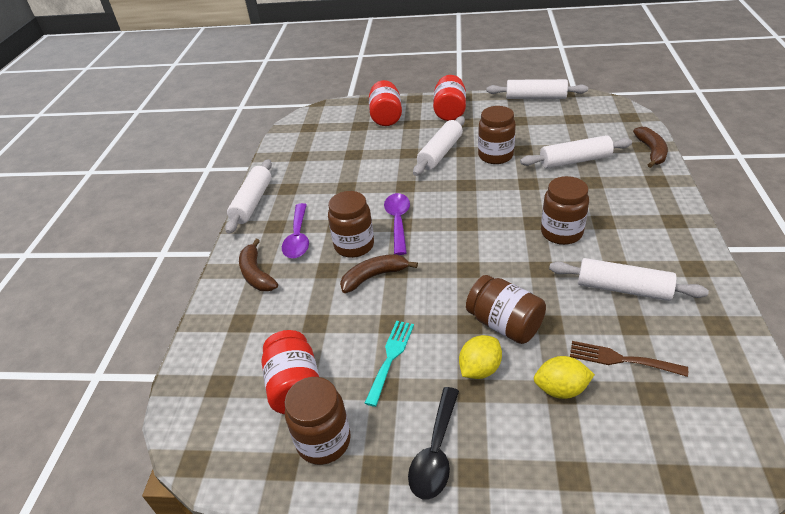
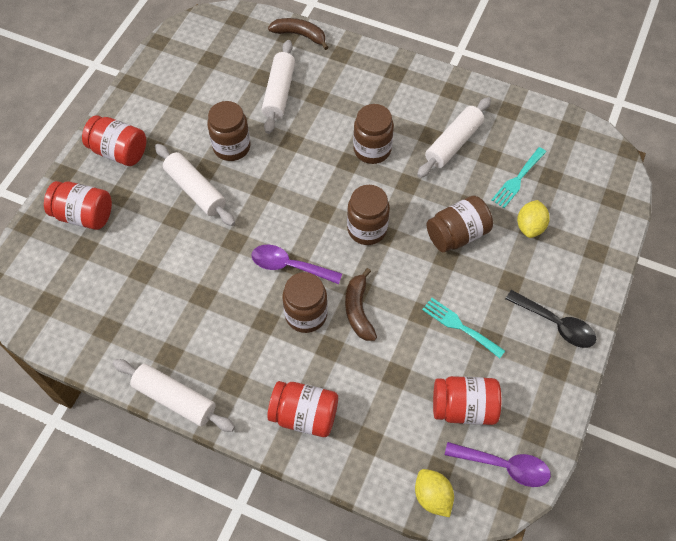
camera: 75 degrees left, 20 degrees up
brown banana [239,239,278,291] -> red jar [267,381,338,437]
purple spoon [282,203,309,258] -> purple spoon moved to [445,442,551,487]
brown jar [285,377,351,465] -> brown jar moved to [347,185,390,245]
yellow lemon [459,335,502,379] -> yellow lemon moved to [415,469,454,517]
white rolling pin [486,79,588,99] -> none
brown fork [570,341,688,377] -> turquoise fork [492,147,546,208]

